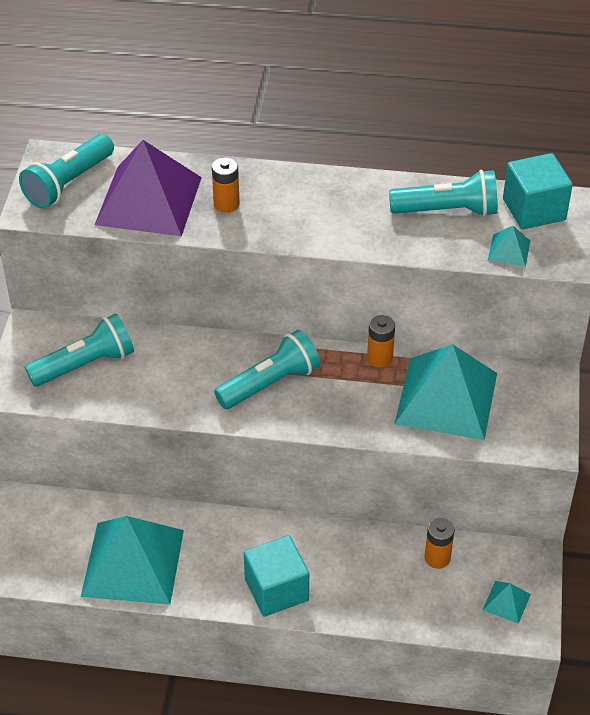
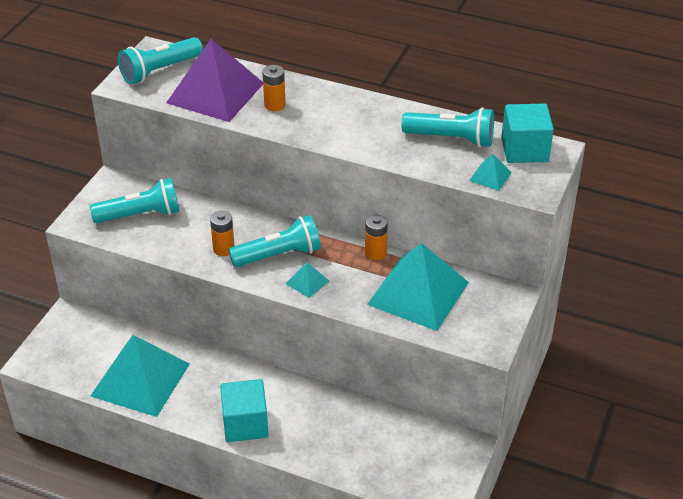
camera: 15 degrees right, 5 degrees down
orange battery [425,518,454,569] -> orange battery moved to [210,211,235,256]
turquoise pyramid [483,581,531,624] -> turquoise pyramid moved to [286,262,329,298]

